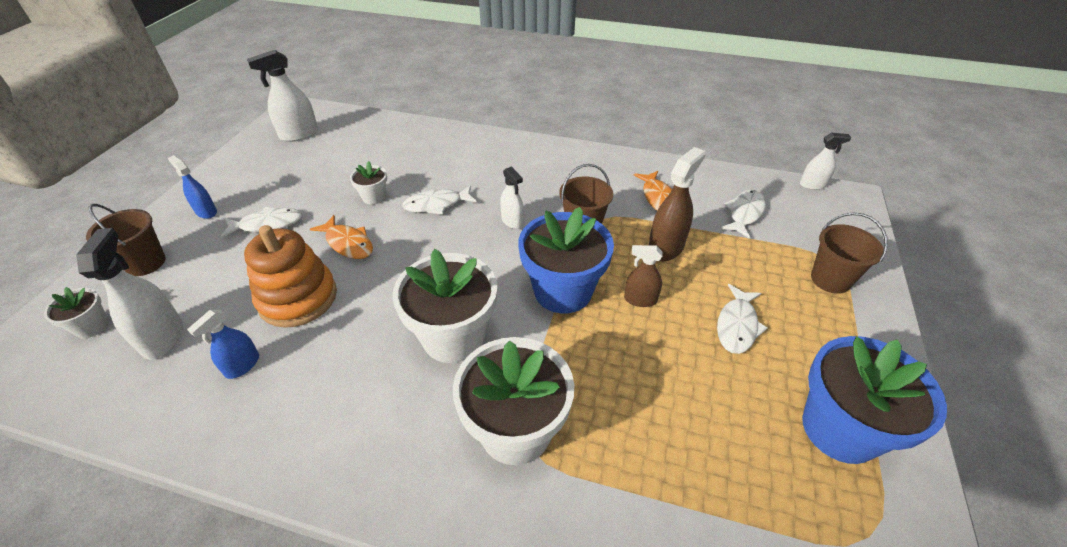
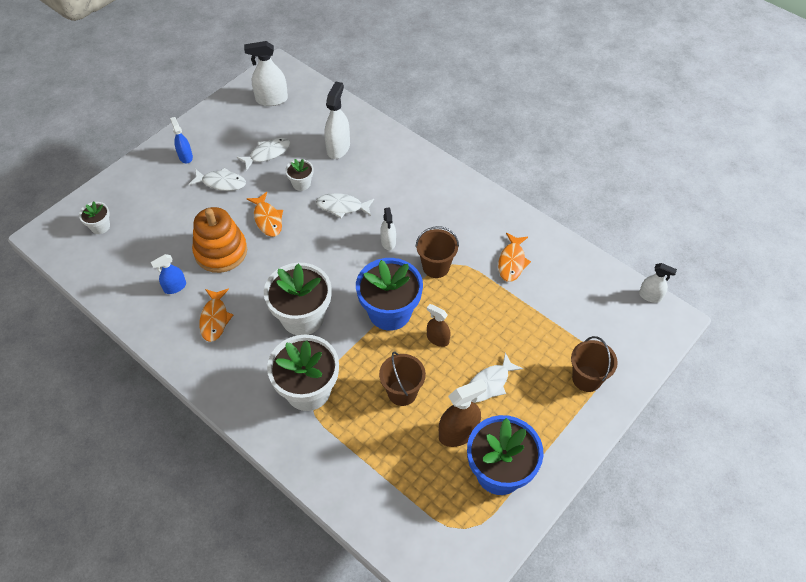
camera: 25 degrees right, 10 degrees up
white spray bottle [76,228,183,359] -> white spray bottle moved to [324,81,350,159]
brown bucket [86,204,166,276] -> brown bucket moved to [379,351,426,406]
brown spray bottle [649,147,705,262] -> brown spray bottle moved to [439,379,487,447]
white fish [721,190,766,239] -> white fish moved to [237,138,291,171]
none -> orange fish [199,289,233,342]

